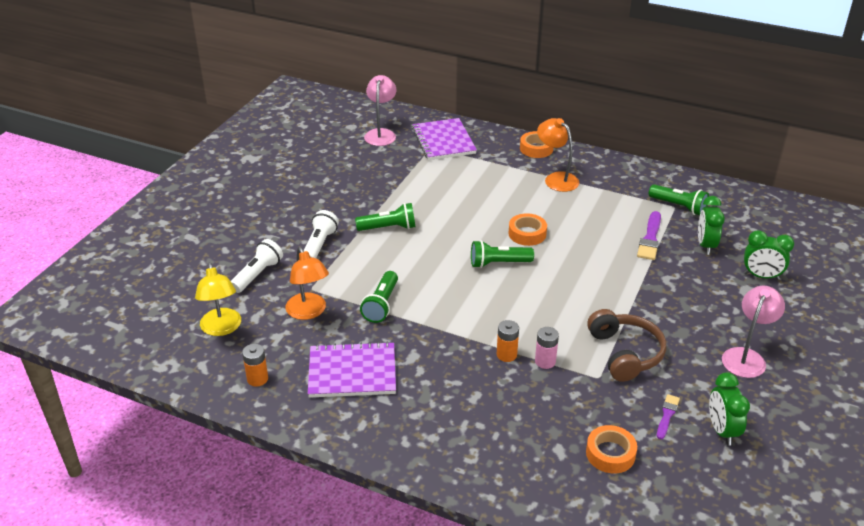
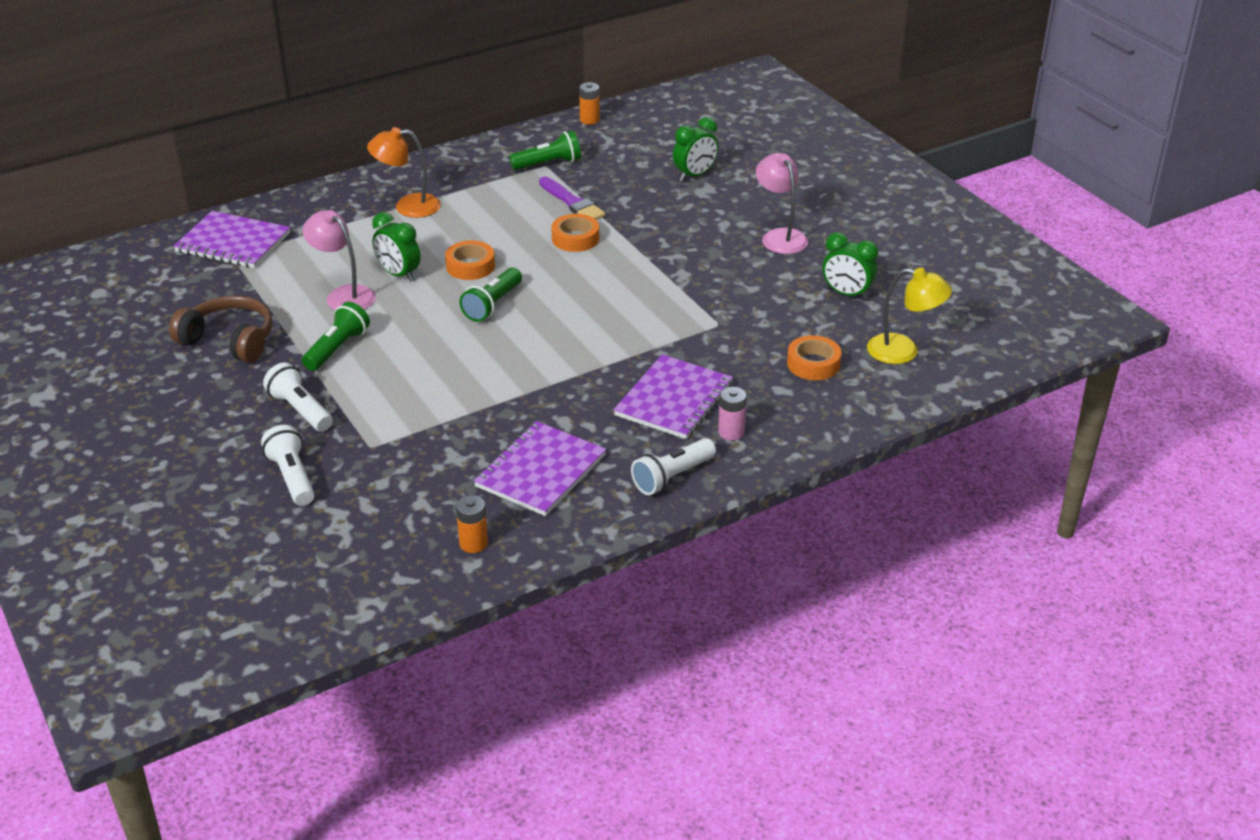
camera: 55 degrees left, 0 degrees up
yellow lamp [195,262,241,336] -> yellow lamp moved to [867,267,952,364]
orange lamp [285,247,329,320] -> none
green flashlight [360,271,398,323] -> none
pink lamp [364,75,396,146] -> pink lamp moved to [303,210,376,310]
orange battery [497,320,519,362] -> orange battery moved to [579,82,600,125]
orange tape [520,131,554,158] -> orange tape moved to [551,214,599,252]
pink battery [535,327,559,369] -> pink battery moved to [718,387,747,441]
brown headphones [587,309,666,382] -> brown headphones moved to [169,296,272,363]
purple brush [657,394,680,439] -> none
green clock [698,196,725,255] -> green clock moved to [372,212,421,282]
none -> purple notebook [614,354,733,439]
none -> white flashlight [631,438,716,495]

